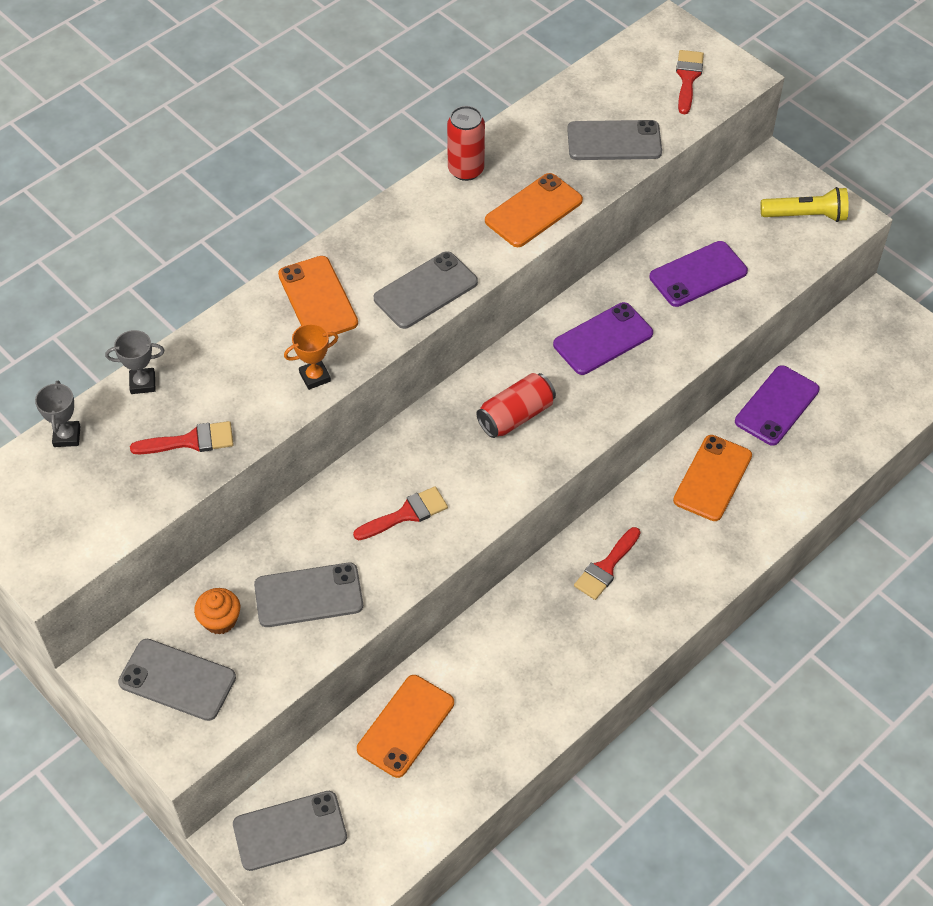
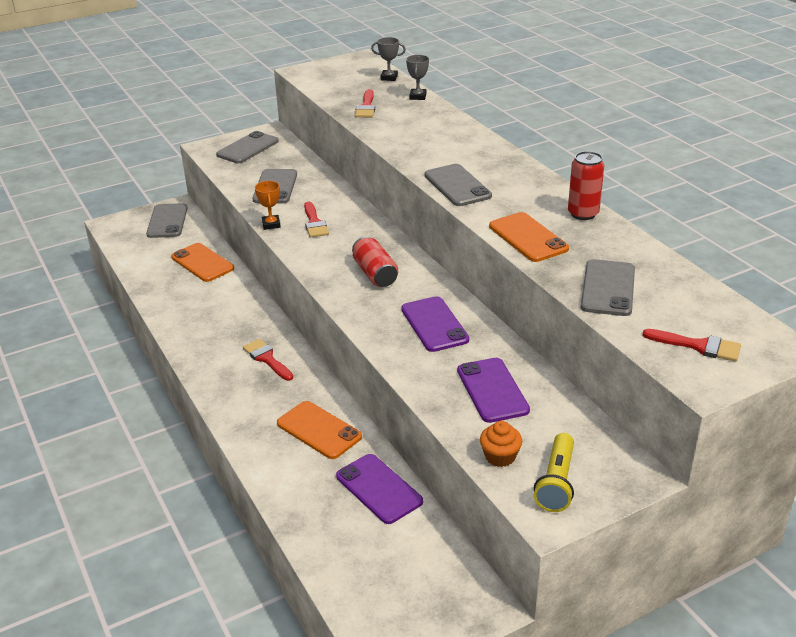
camera: 105 degrees right, 20 degrees down
orange cupcake [194,588,240,635] -> orange cupcake moved to [480,421,522,467]
orange phone [278,256,358,337] -> none
orange trophy [284,324,338,390] -> orange trophy moved to [255,181,281,230]

